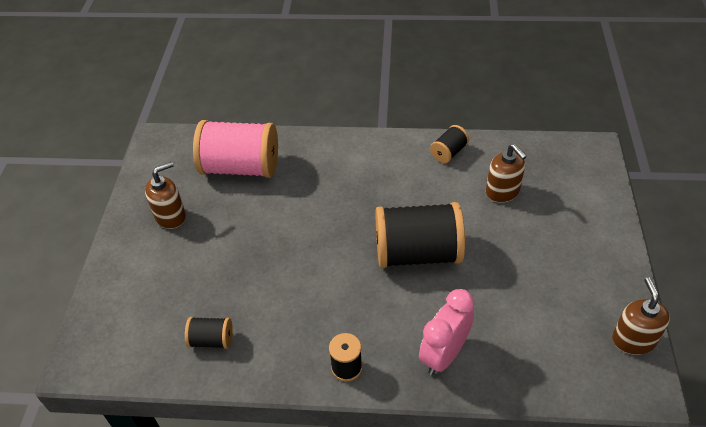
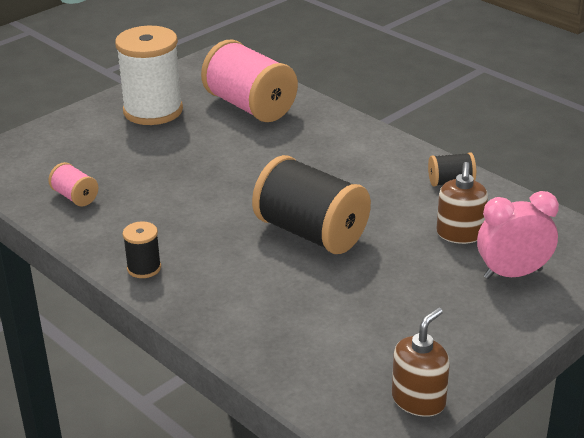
camera: 40 degrees right, 15 degrees down
brown soap dispenser [145,162,186,229] -> white spool [115,26,183,125]
black spool [185,317,233,349] -> pink spool [48,162,98,206]
pink clock [419,289,474,375] -> pink clock moved to [477,191,559,279]

